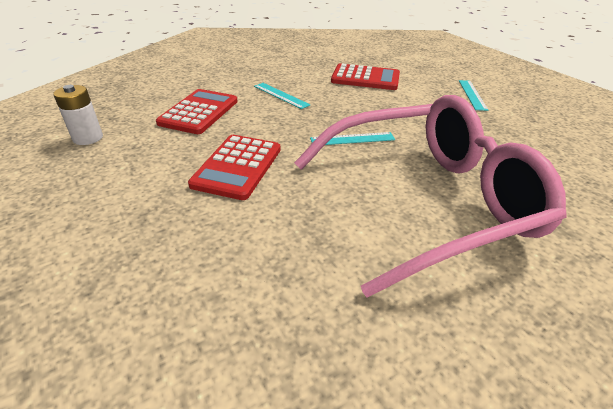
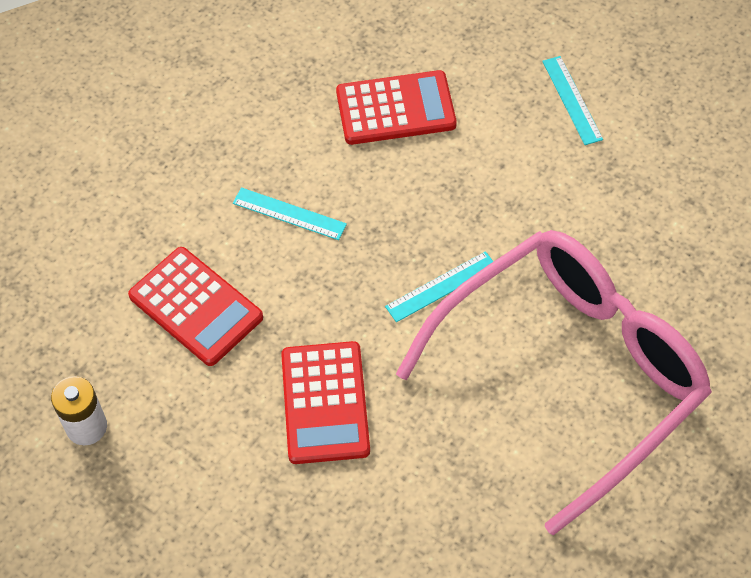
camera: 20 degrees left, 20 degrees up
red calculator [156,89,238,134] -> red calculator turned 135 degrees clockwise [128,247,263,366]

